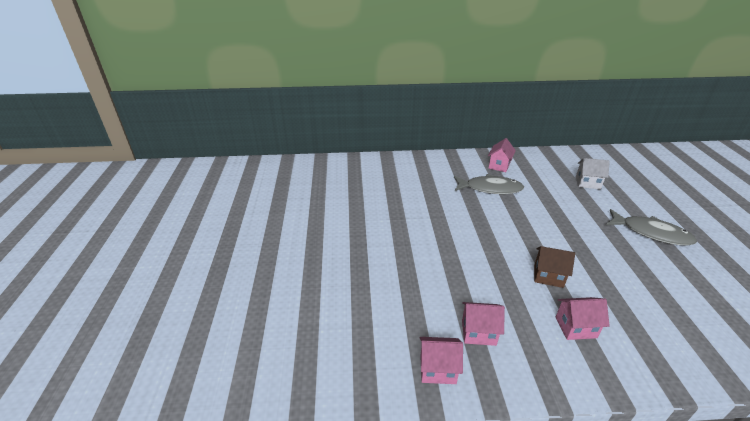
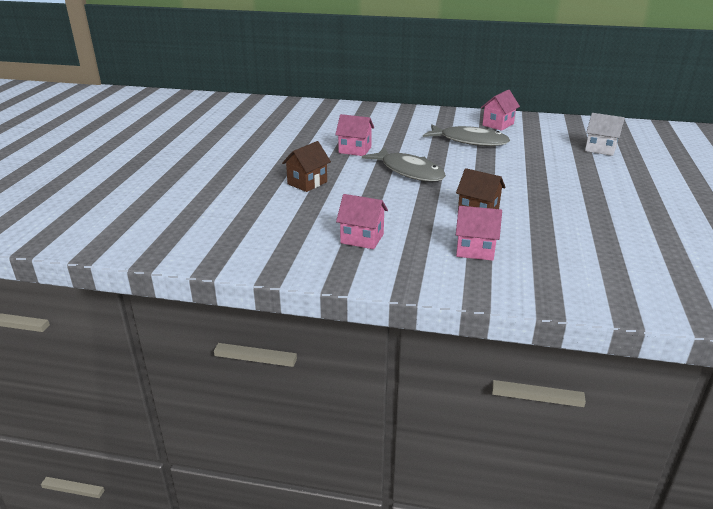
camera: 15 degrees right, 5 degrees down
pink house [420,337,463,384] -> pink house moved to [335,114,374,156]
grey fish [606,209,697,246] -> grey fish moved to [362,147,446,181]
none -> brown house [282,141,331,192]

